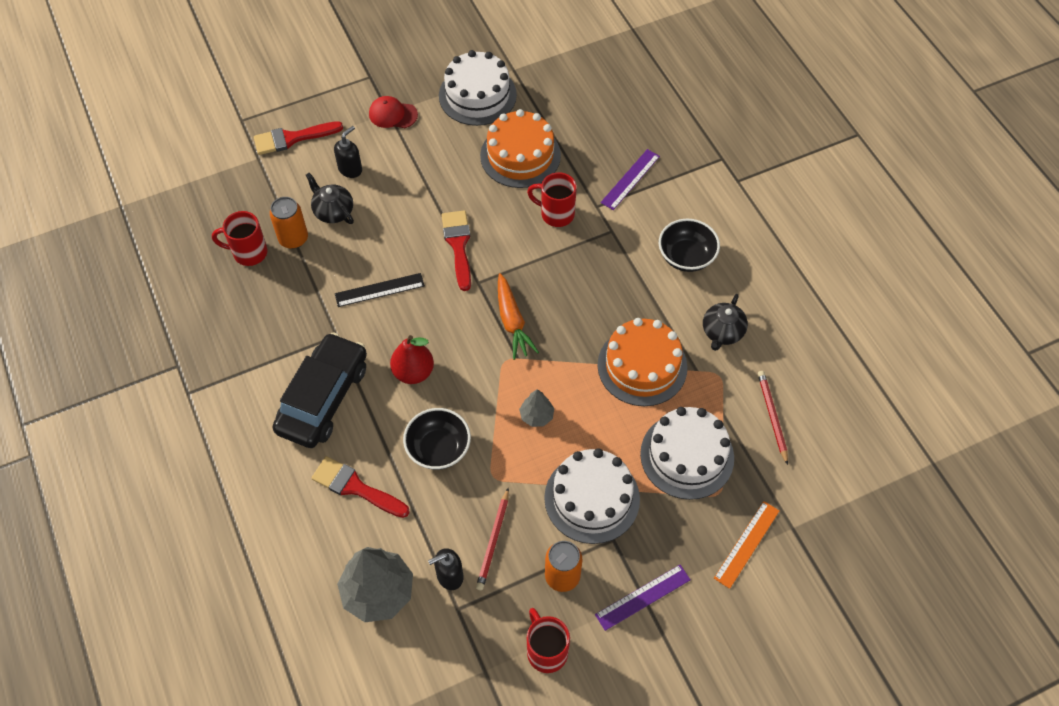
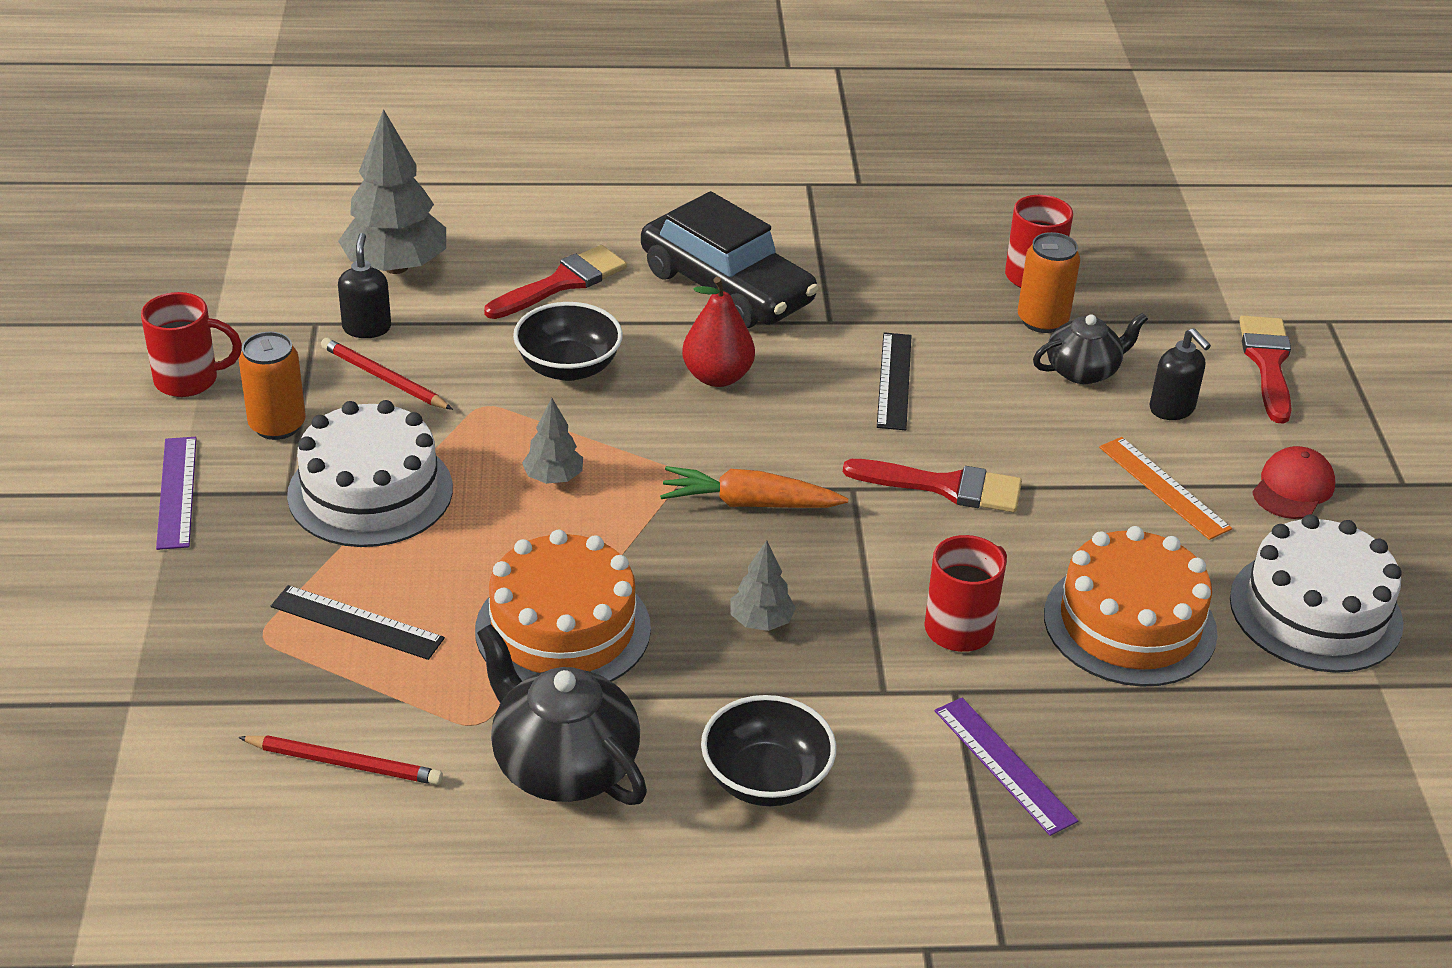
camera: 110 degrees right, 20 degrees down
white cake [640,407,734,500] -> black ruler [271,585,445,660]
black teapot [703,294,748,351] -> black teapot [477,624,647,805], size x1.56
orange ruler [714,501,779,589] -> orange ruler moved to [1099,437,1232,540]
none -> grey tree [731,540,796,631]

